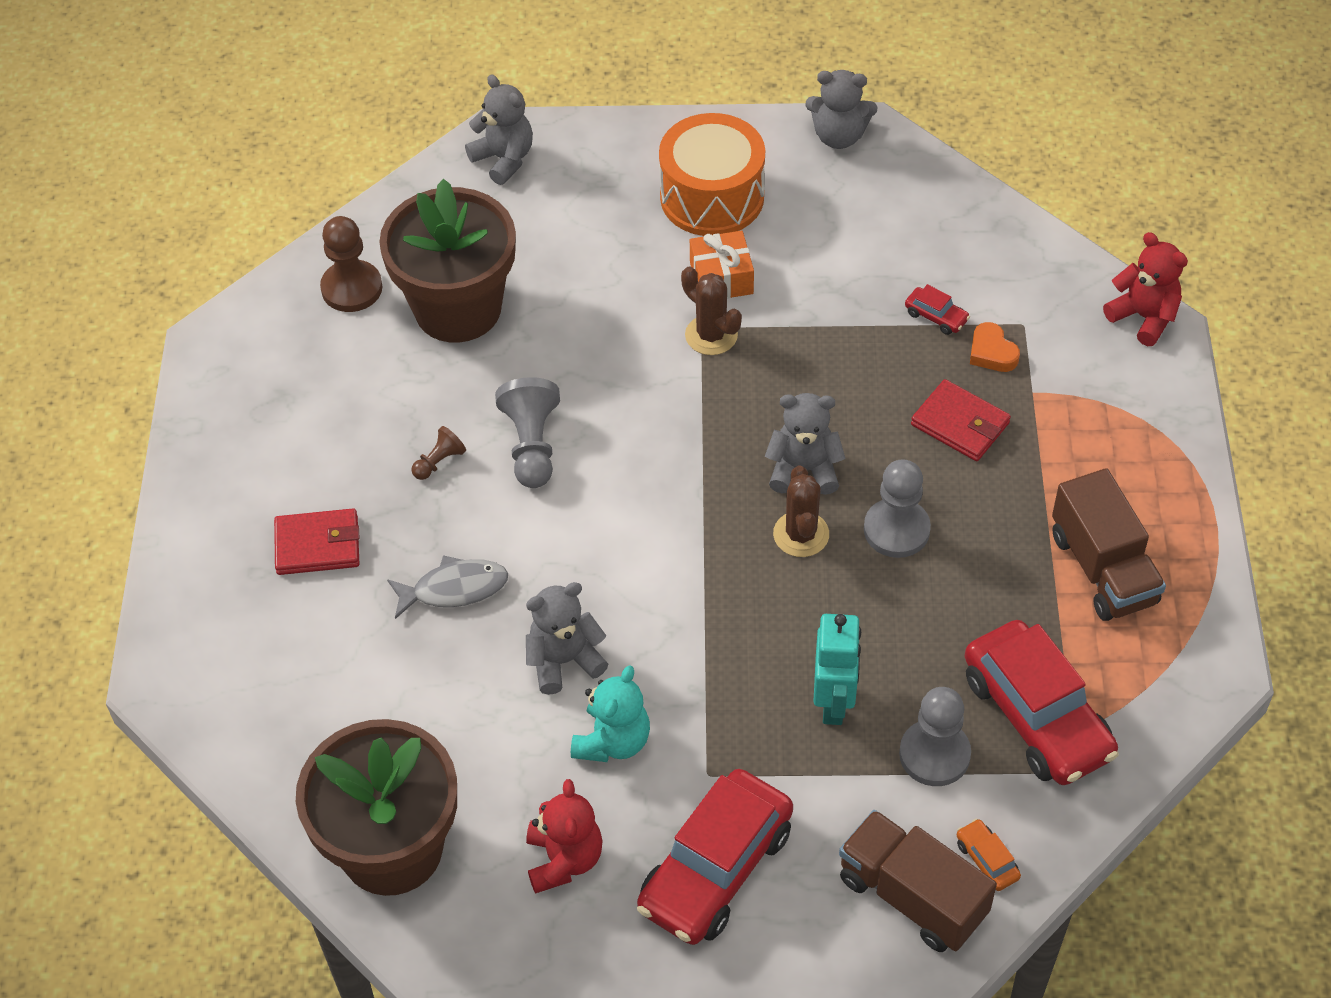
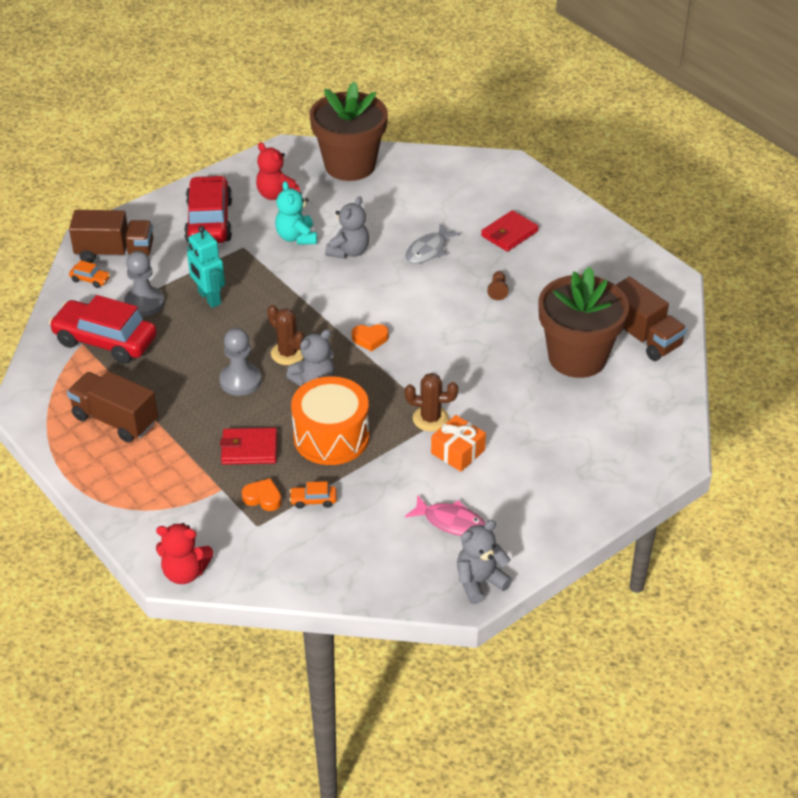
camera: 140 degrees right, 10 degrees down
brown pawn [320,216,382,312] -> brown truck [616,277,687,361]
grey teddy bear [465,74,533,185] -> none
grey pawn [495,377,560,488] -> none
orange drum [659,113,765,236] -> orange drum moved to [291,376,369,465]
red car [905,284,970,335] -> orange car [289,481,337,509]
none -> orange heart [352,324,389,351]
none -> pink fish [405,495,486,536]

